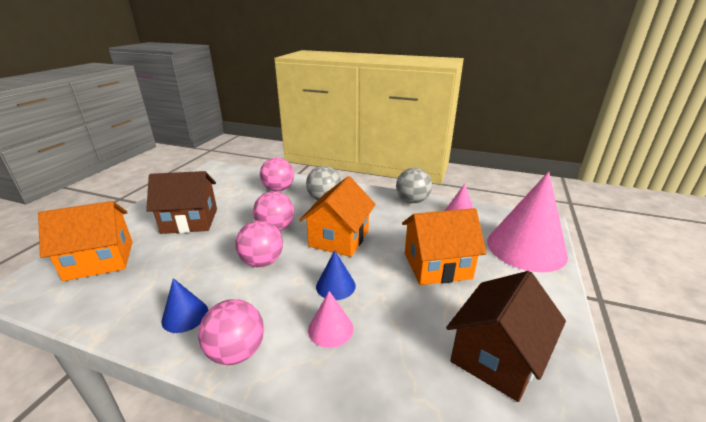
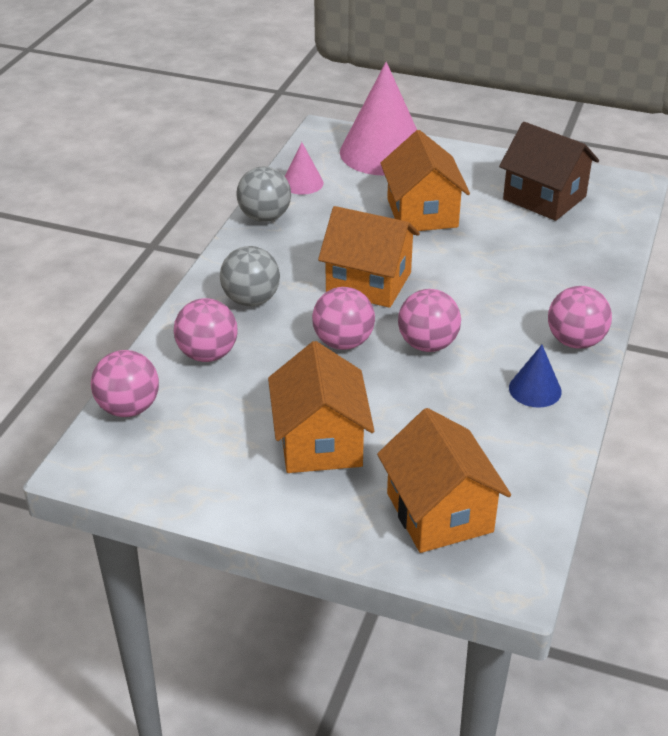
camera: 90 degrees left, 10 degrees up
brown house [146,171,217,234] -> orange house [268,341,374,473]
pink cone [308,291,354,348] -> none
blue cone [316,250,356,300] -> none
none -> pink ball [91,350,159,417]

